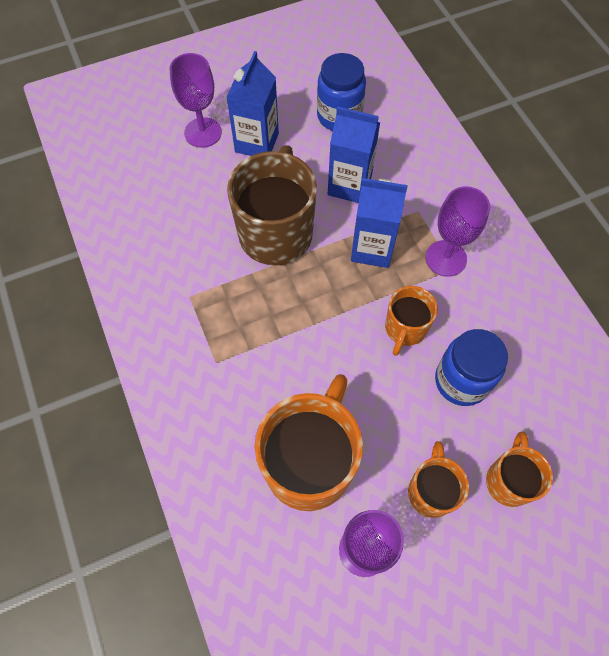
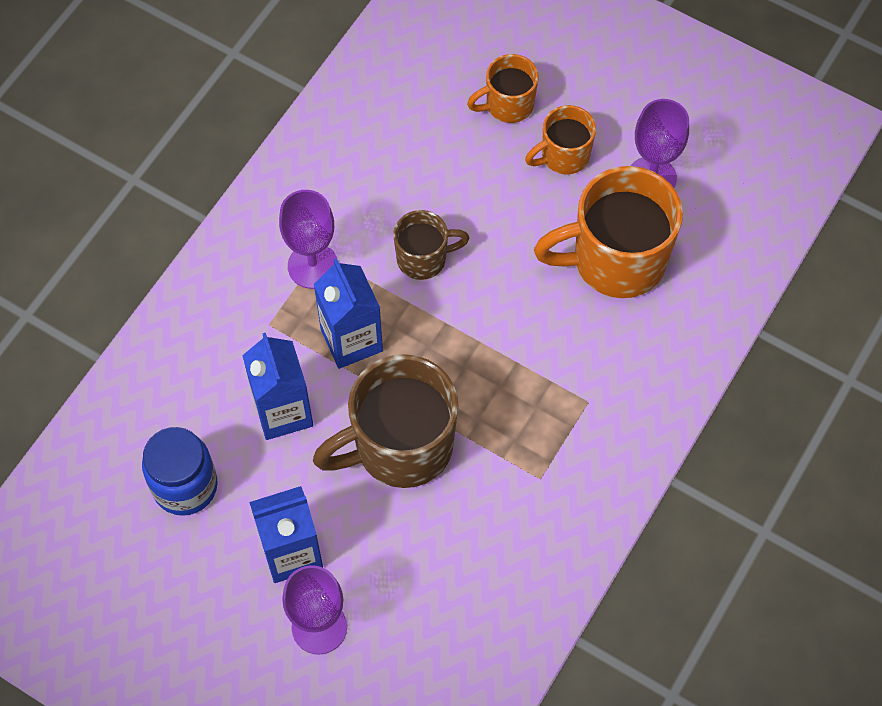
camera: 125 degrees left, 0 degrees up
orange mug [385,286,438,356] -> brown mug [393,210,470,280]
blue jar [435,329,508,406] -> none

